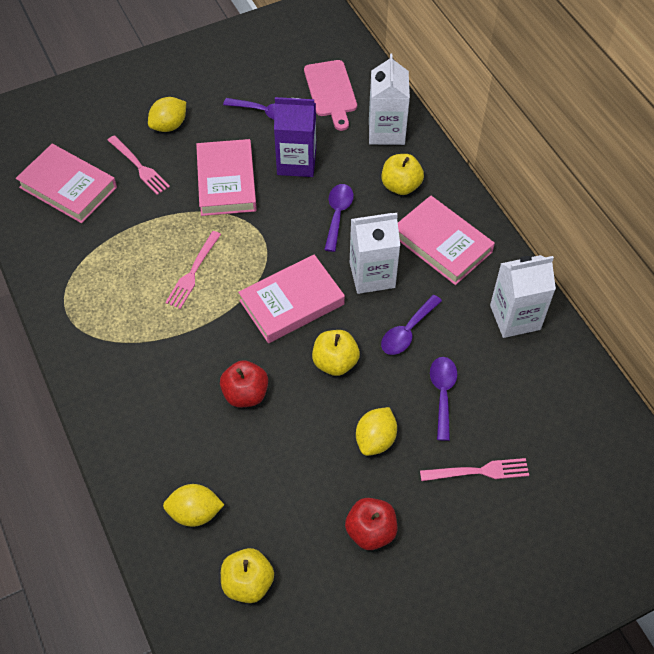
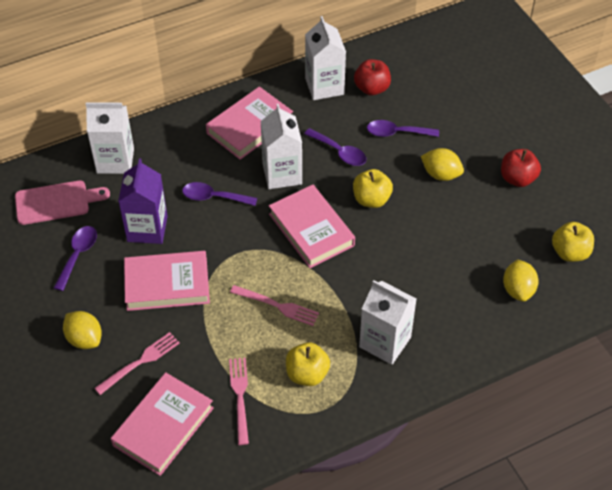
camera: 90 degrees left, 5 degrees down
red apple [220,360,268,407] -> red apple moved to [354,59,391,95]
yellow apple [382,154,424,195] -> yellow apple moved to [286,342,330,386]
pink fork [420,458,529,481] -> pink fork moved to [229,358,249,445]
none -> white carton [359,280,416,365]

